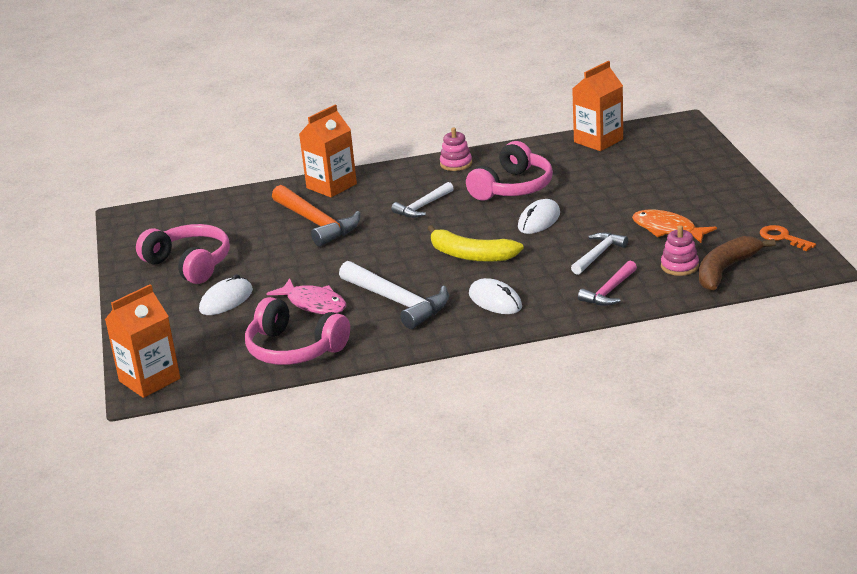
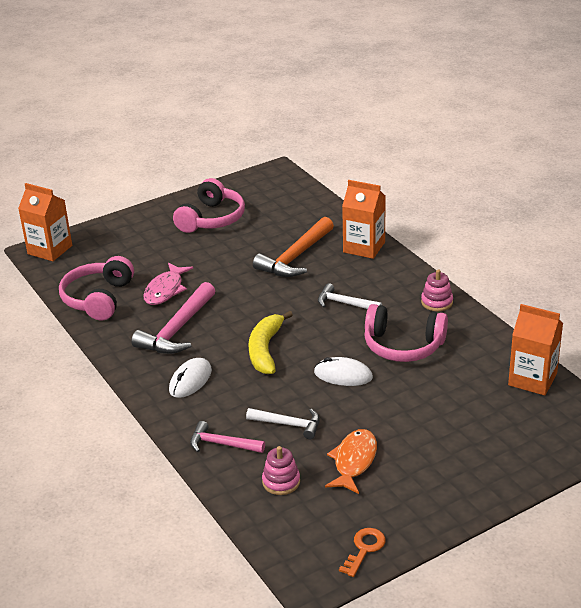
camera: 70 degrees right, 5 degrees up
white mouse [199,274,253,315] -> none
white hammer [339,261,449,329] -> pink hammer [132,282,215,354]
brown banana [699,236,776,291] -> none

